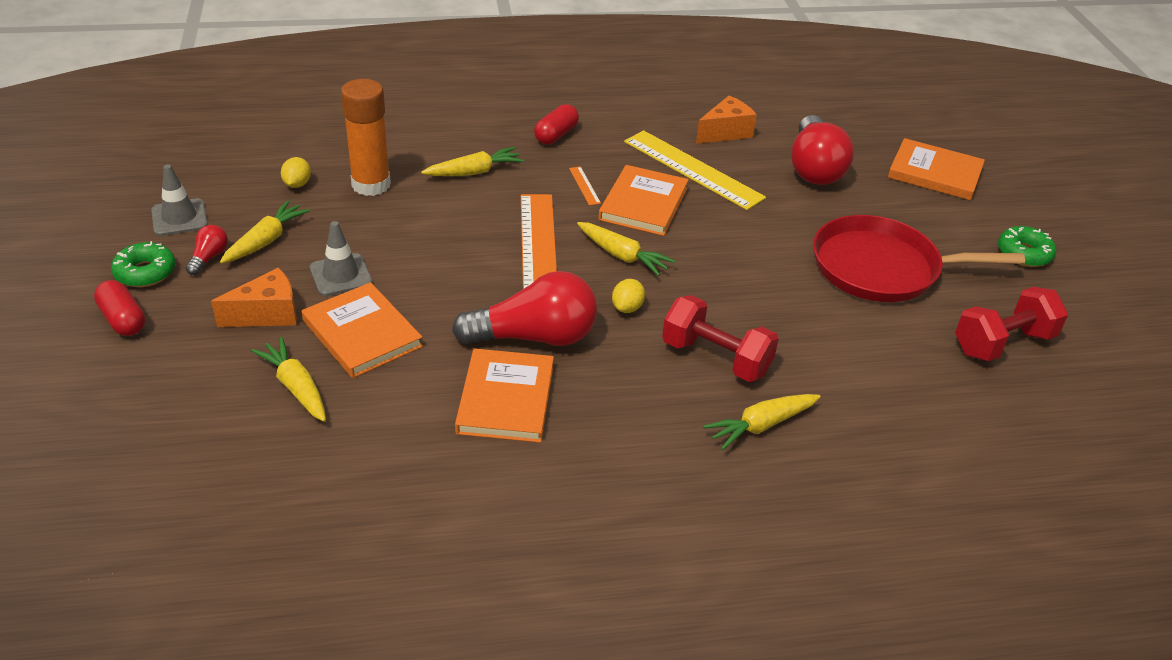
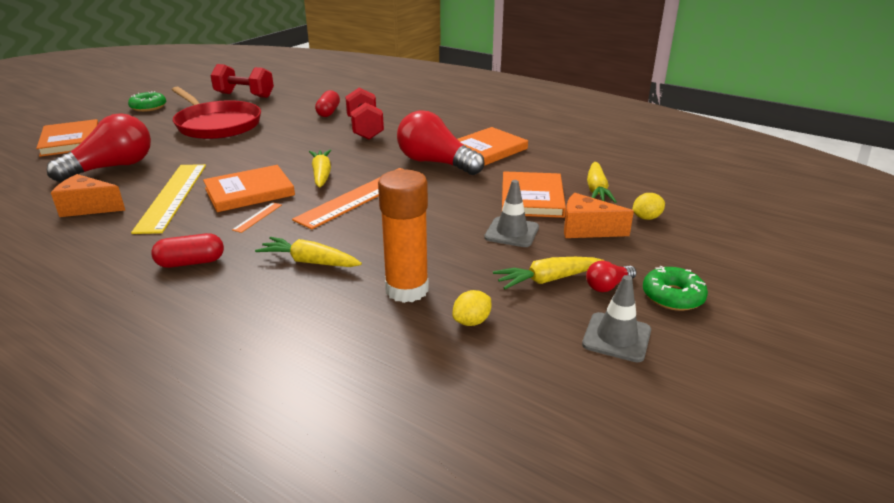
camera: 135 degrees left, 10 degrees down
red capsule [94,280,145,336] -> red capsule moved to [315,90,340,117]
yellow lemon [612,279,645,313] -> yellow lemon moved to [632,193,665,220]
yellow carrot [703,394,821,450] -> none

